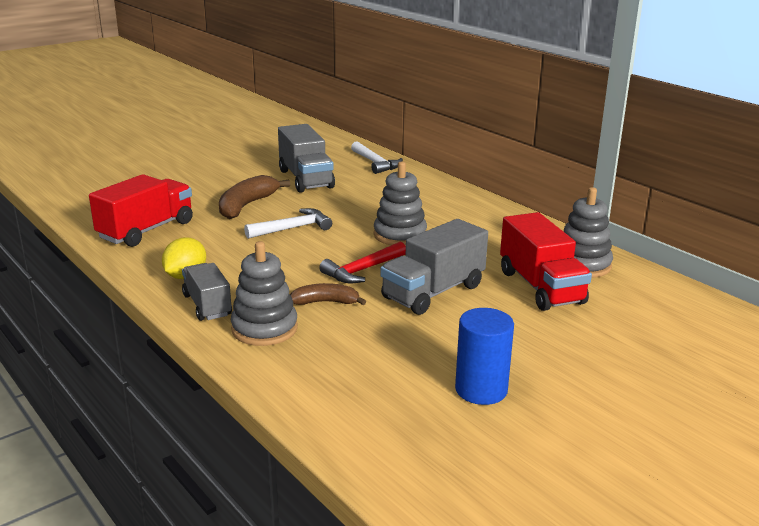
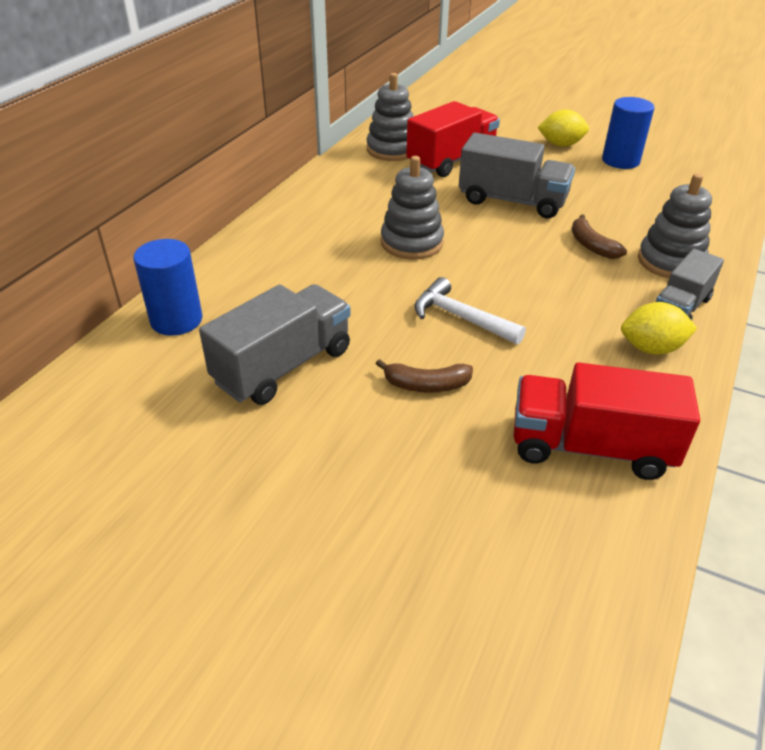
camera: 115 degrees left, 15 degrees up
brown banana [219,175,290,219] -> brown banana [376,359,473,393], size x0.62
red hammer [319,241,406,283] -> none
white hammer [351,141,403,174] -> blue cylinder [133,239,202,336]
none -> yellow lemon [537,109,589,147]

